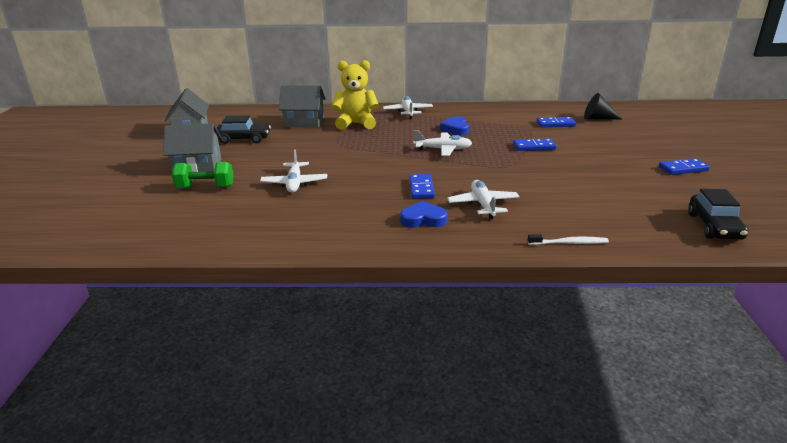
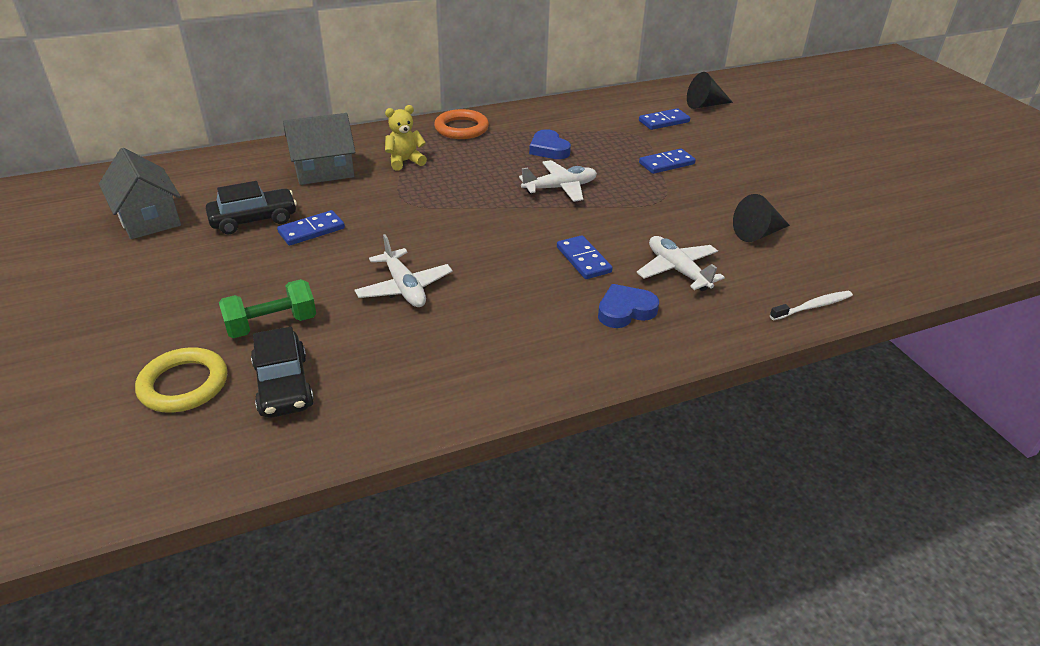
camera: 25 degrees left, 10 degrees up
grey house [163,123,221,172] -> none
yellow teddy bear [332,60,379,130] -> yellow teddy bear [385,105,427,171], size x0.61
white plane [383,96,433,119] -> orange ring [434,109,489,139]
blue domino [659,158,710,175] -> blue domino moved to [277,210,345,246]
black car [688,189,748,240] -> black car moved to [251,327,314,418]
none -> yellow ring [135,347,227,413]
none -> black cone [733,194,790,242]

